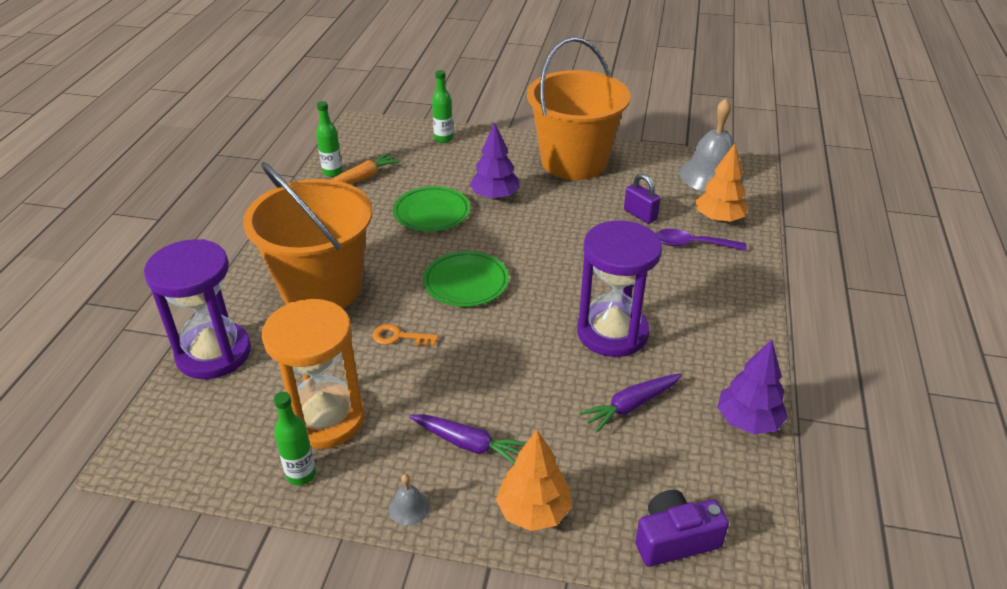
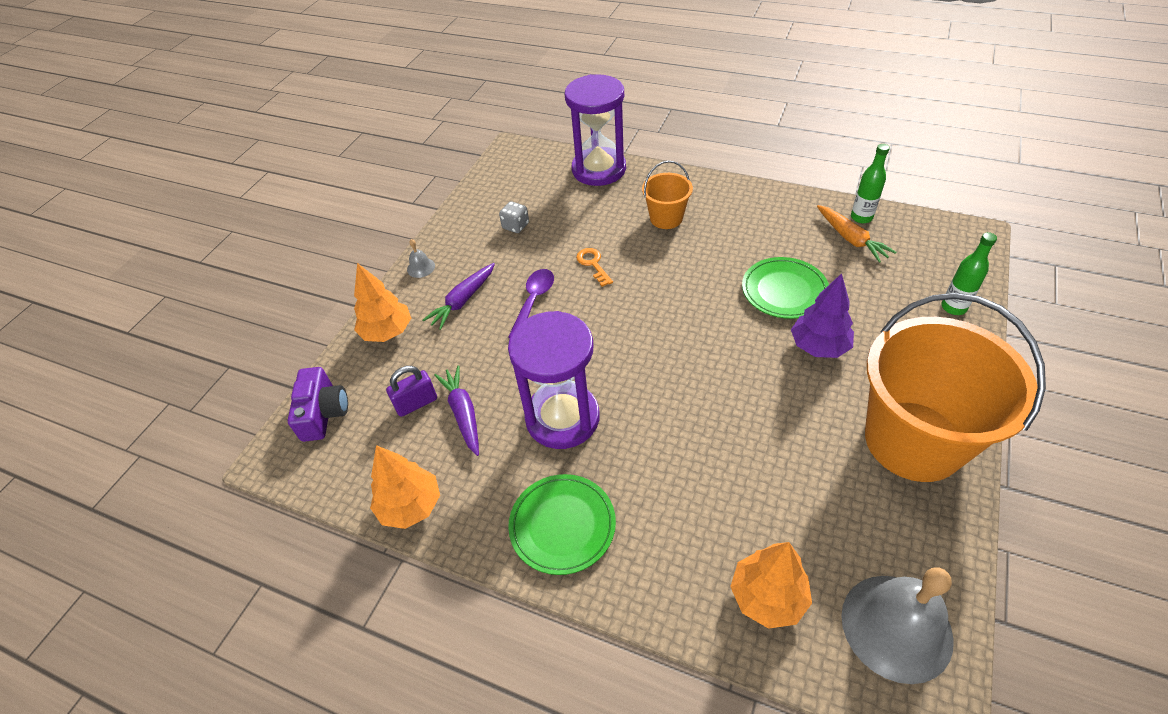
camera: 105 degrees right, 10 degrees up
orange bucket [243,162,372,309] -> orange bucket [642,161,693,229], size x0.47
orange hourglass [262,299,365,449] -> grey dice [499,201,529,233]
green bottle [274,392,316,485] -> none
orange key [373,324,438,346] -> orange key turned 45 degrees counterclockwise [576,248,613,287]
green plate [423,251,509,307] -> green plate moved to [508,474,616,575]
purple padlock [624,173,660,224] -> purple padlock moved to [386,366,437,417]
purple spoon [656,229,747,251] -> purple spoon moved to [508,269,554,338]
purple tree [717,339,788,434] -> orange tree [370,445,440,529]

